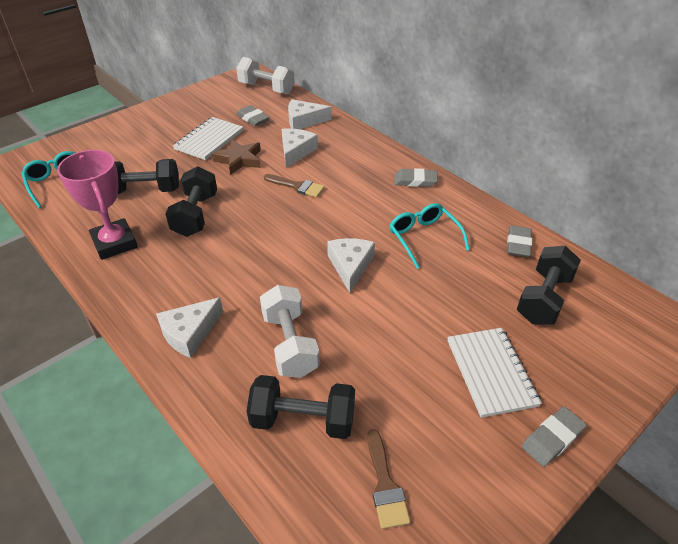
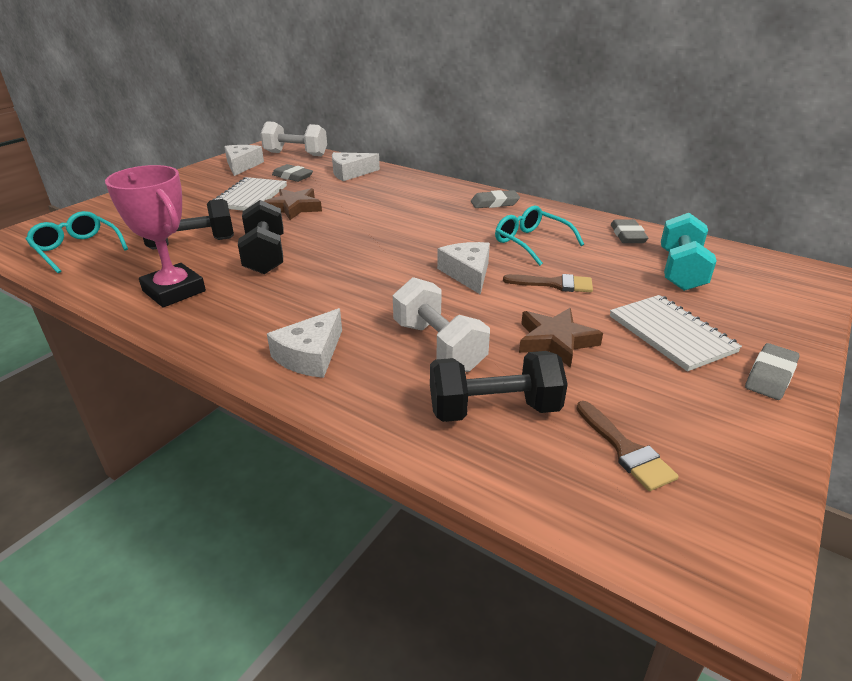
camera: 15 degrees left, 10 degrees down
brown brush [264,174,325,198] -> brown brush moved to [503,274,593,293]
white cheese [282,128,318,168] -> white cheese moved to [224,145,264,176]
black dumbbell [517,246,581,325] -> turquoise dumbbell [661,213,717,291]
none -> brown star [519,308,603,368]

